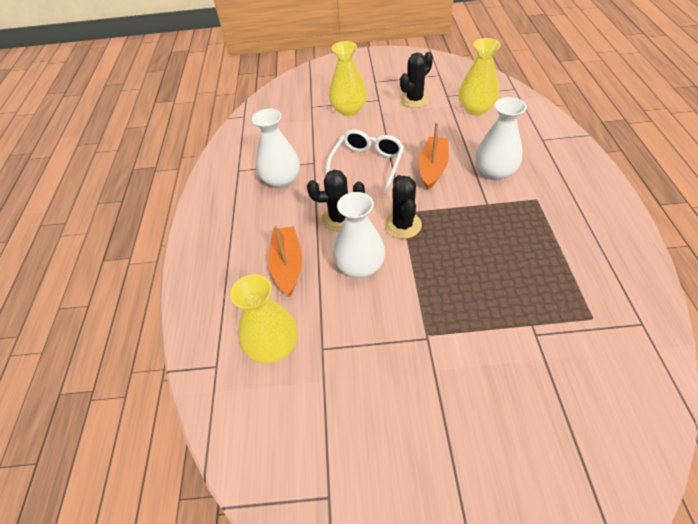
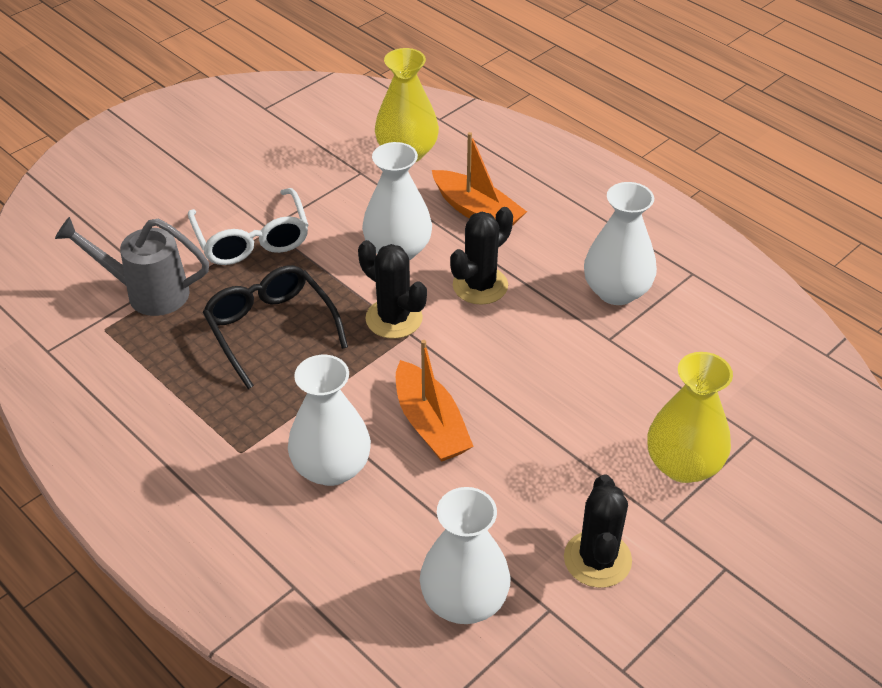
camera: 135 degrees right, 5 degrees down
white glasses [326,129,404,194] -> white glasses moved to [188,188,309,265]
yellow vase [459,38,501,116] -> white vase [420,487,511,624]
none -> grey watering can [55,217,209,316]
none -> black glasses [203,265,348,389]

